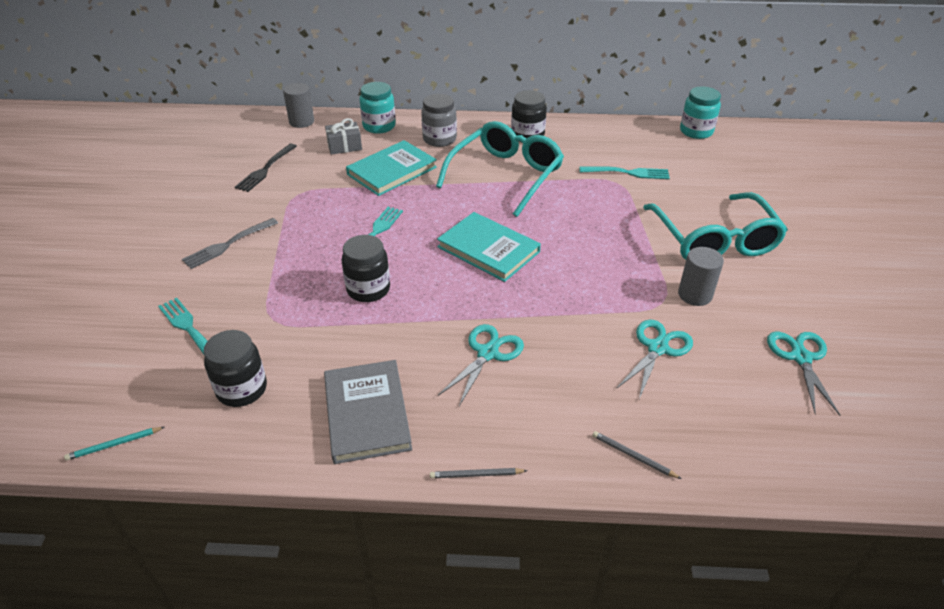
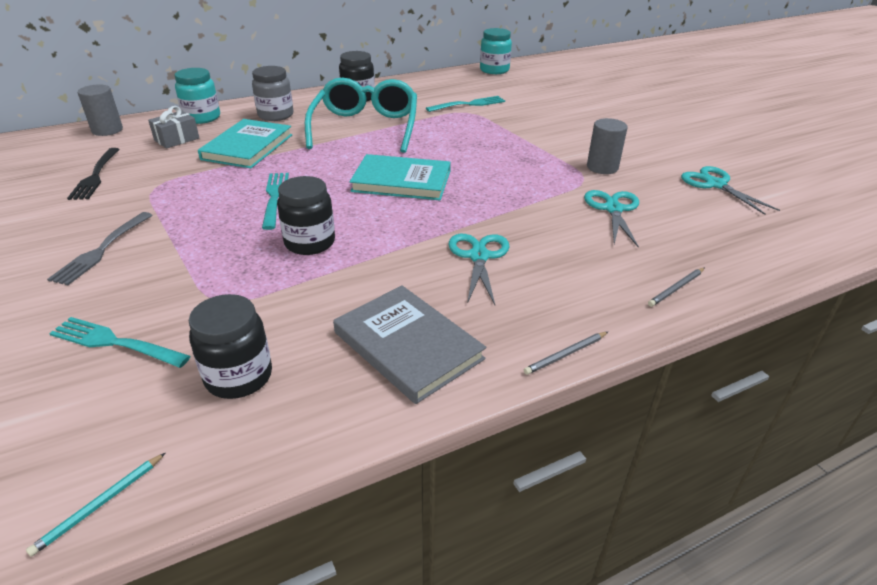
camera: 30 degrees left, 5 degrees down
grey pencil [592,431,681,479] -> grey pencil turned 45 degrees counterclockwise [648,268,704,307]
turquoise glasses [643,192,788,260] -> none

